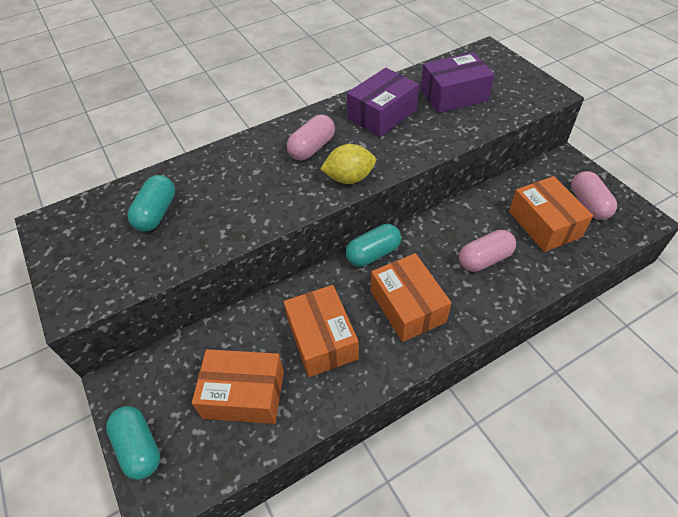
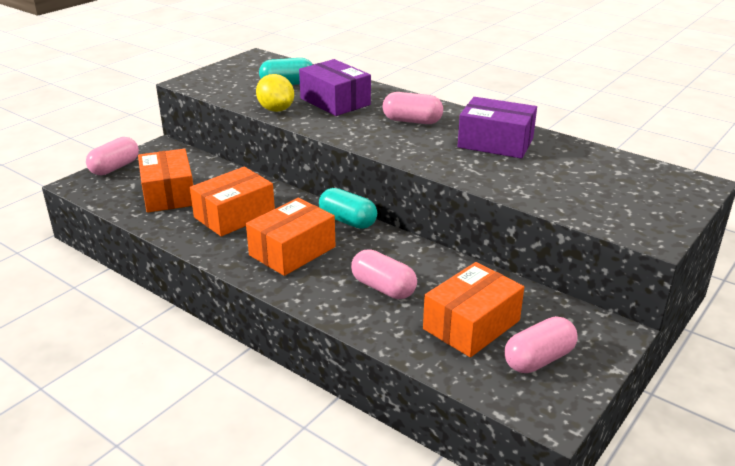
camera: 65 degrees right, 20 degrees down
turquoise capsule [106,406,160,480] -> pink capsule [86,137,139,175]
yellow lemon [320,144,376,184] -> yellow lemon moved to [256,74,294,112]
purple box [421,52,495,113] -> purple box moved to [299,59,371,116]

